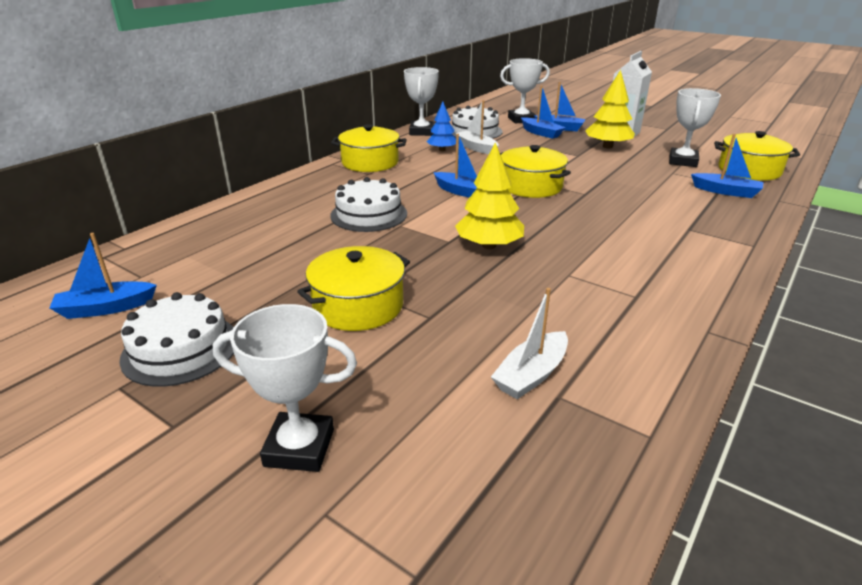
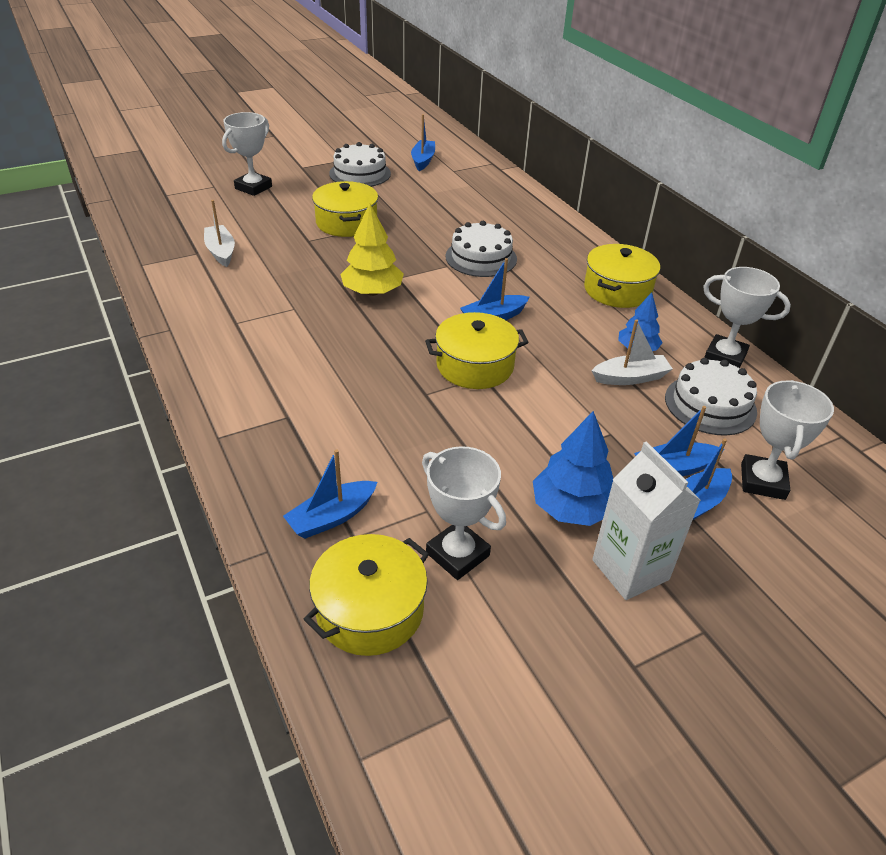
camera: 115 degrees right, 10 degrees up
yellow tree [585,70,635,148] -> blue tree [533,411,613,526]

